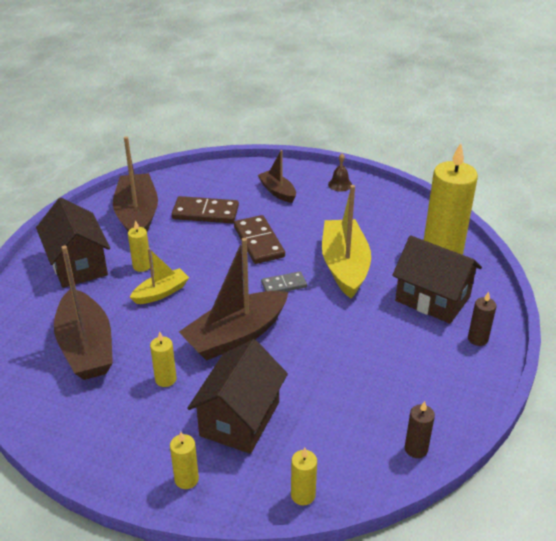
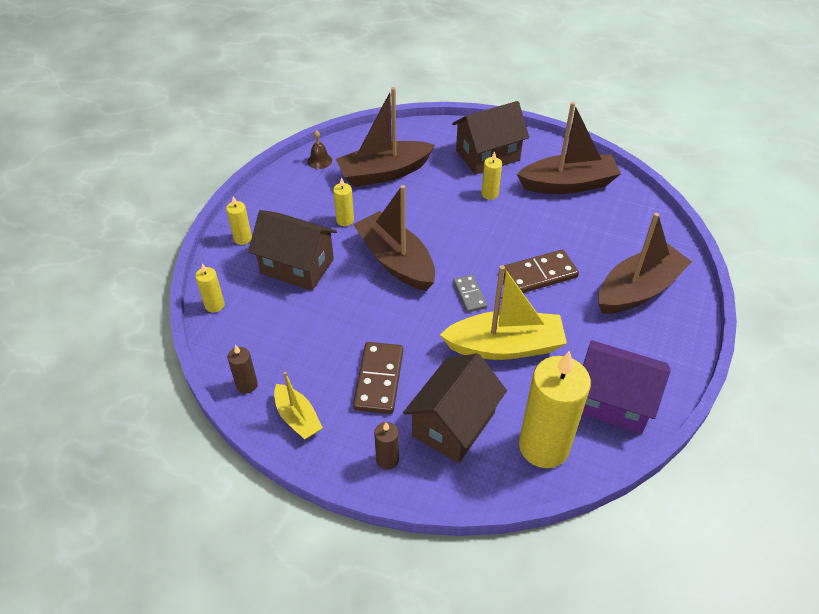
camera: 90 degrees right, 10 degrees up
yellow boat [130,248,189,304] -> yellow boat moved to [274,372,323,439]
brown domino [172,196,239,223] -> brown domino moved to [353,342,403,414]
brown boat [258,150,296,203] -> brown boat [598,213,692,314], size x1.82
brown bell [328,154,352,192] -> brown bell moved to [307,130,332,169]
none -> purple house [582,340,671,434]

